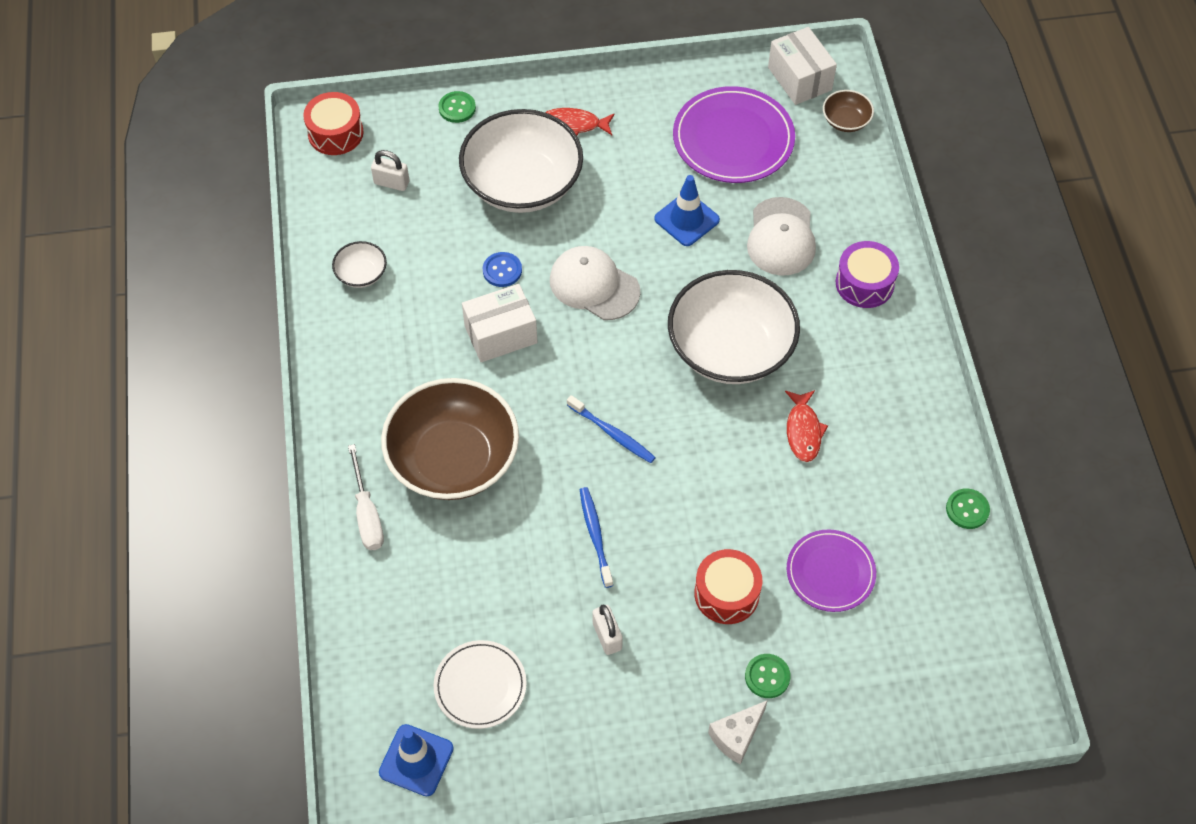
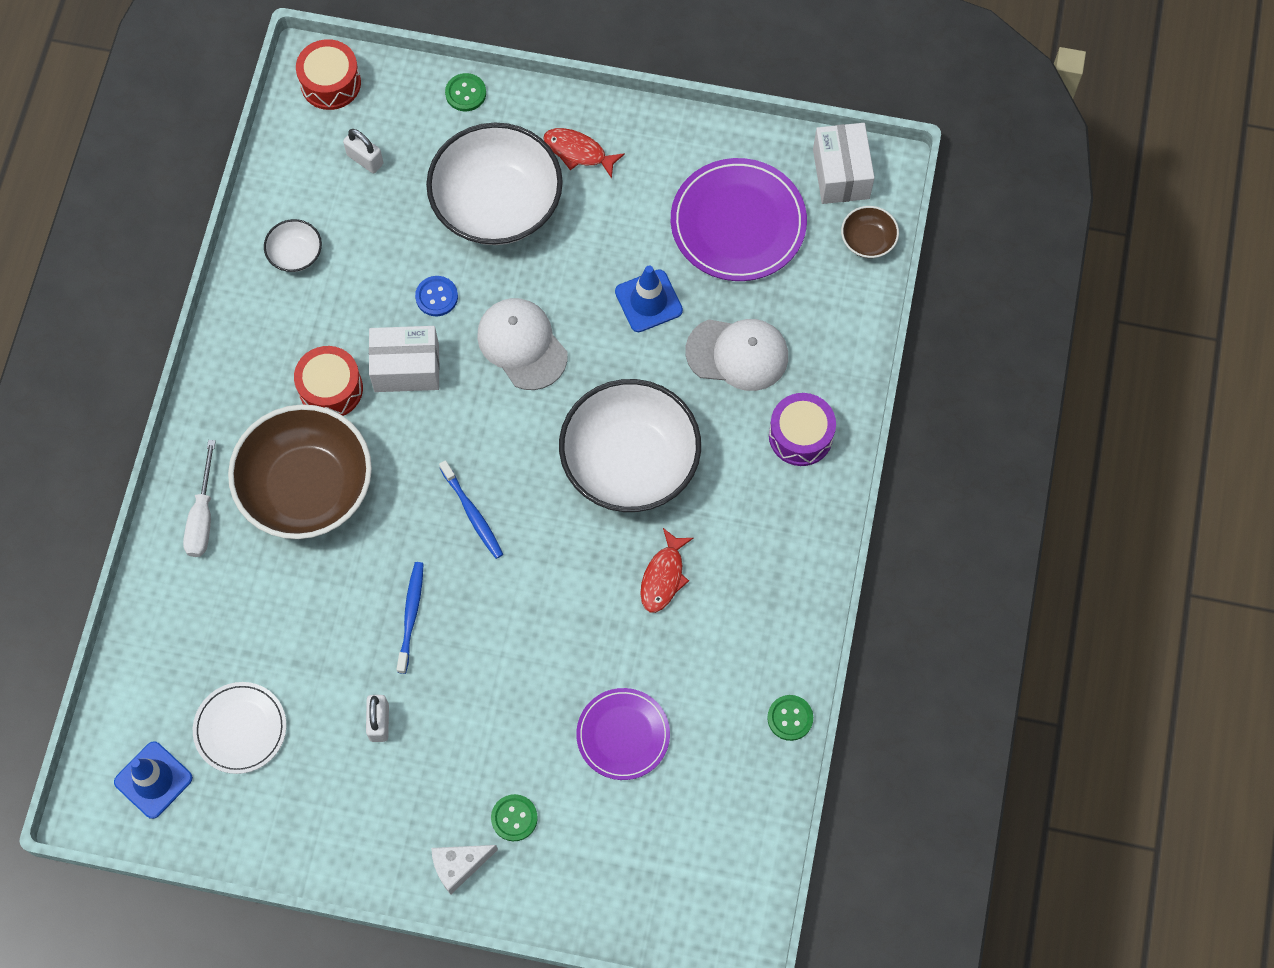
camera: 20 degrees right, 10 degrees up
red drum [694,549,763,624] -> red drum moved to [294,346,363,416]
white cap [747,197,816,276] -> white cap turned 105 degrees counterclockwise [685,319,788,391]

